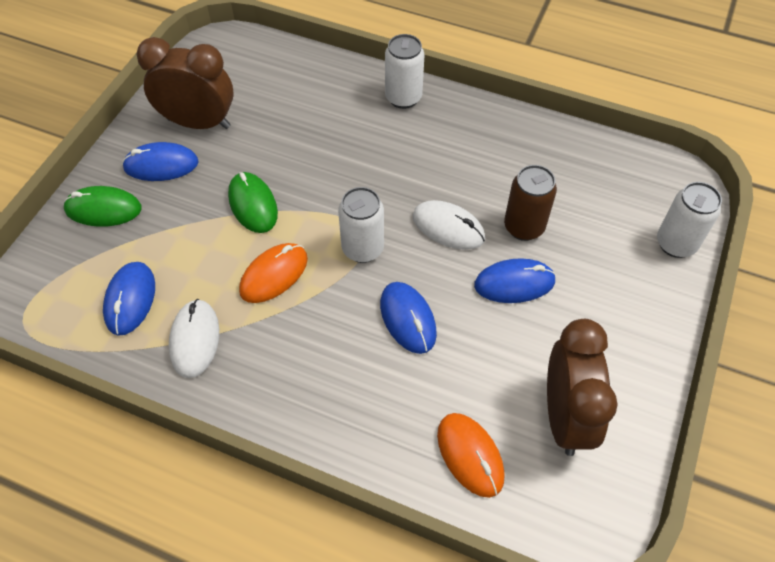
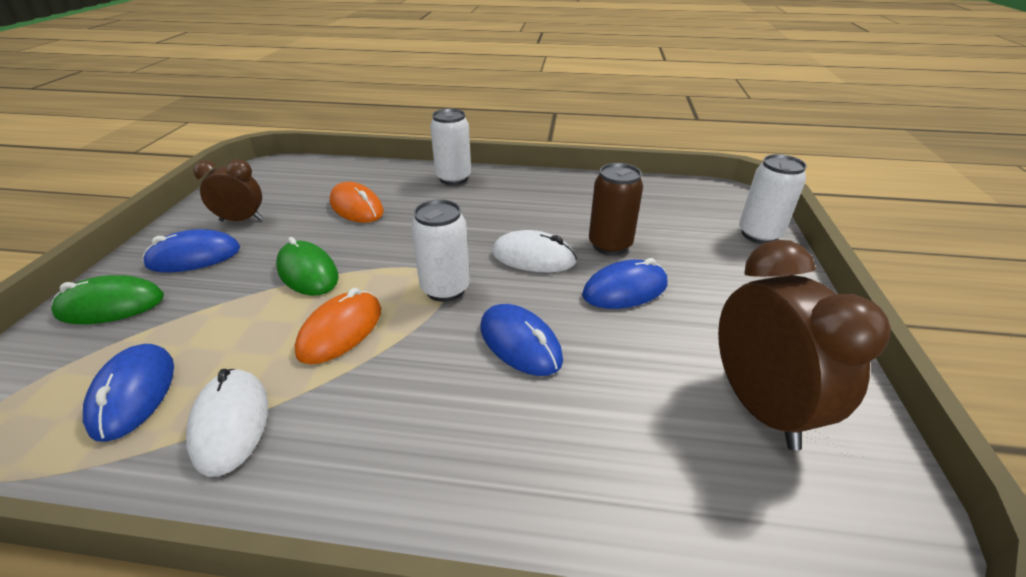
camera: 15 degrees left, 20 degrees down
brown clock [137,37,234,129] -> brown clock [193,159,263,221], size x0.59
orange mouse [437,413,505,498] -> orange mouse moved to [329,182,384,223]

